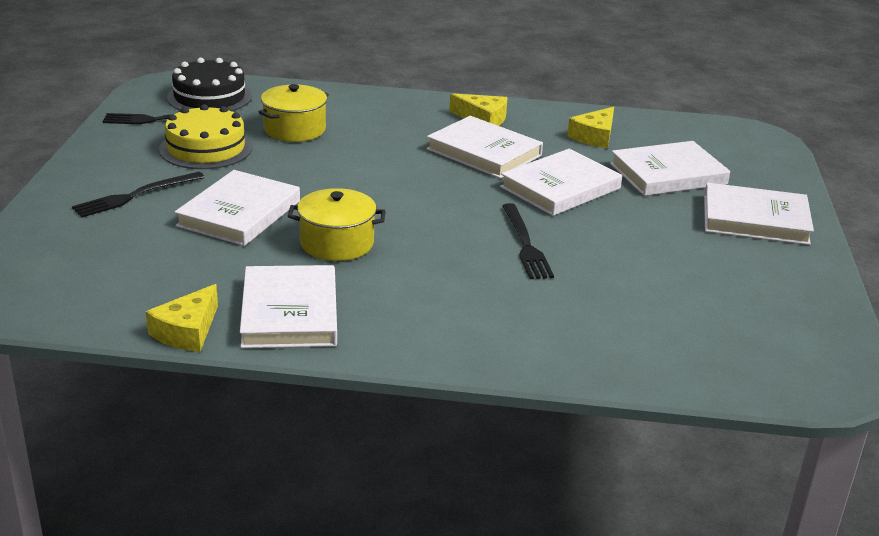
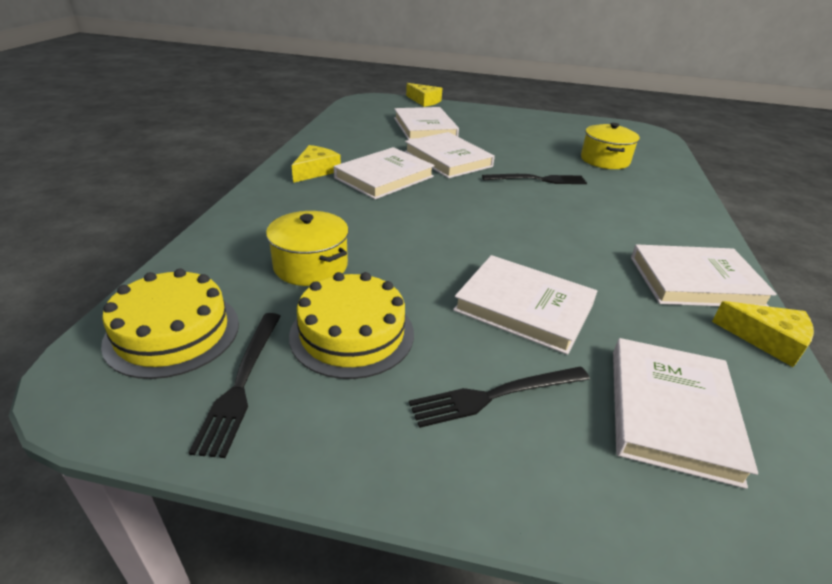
camera: 85 degrees left, 5 degrees up
black fork [72,172,205,217] -> black fork turned 105 degrees clockwise [409,366,590,428]
black cake [167,58,252,111] -> yellow cake [101,269,239,379]
yellow pot [288,188,386,261] -> yellow pot moved to [581,123,640,169]
yellow cheese [567,107,614,149] -> yellow cheese moved to [406,83,442,107]
white book [704,183,814,245] -> white book moved to [613,338,758,489]

